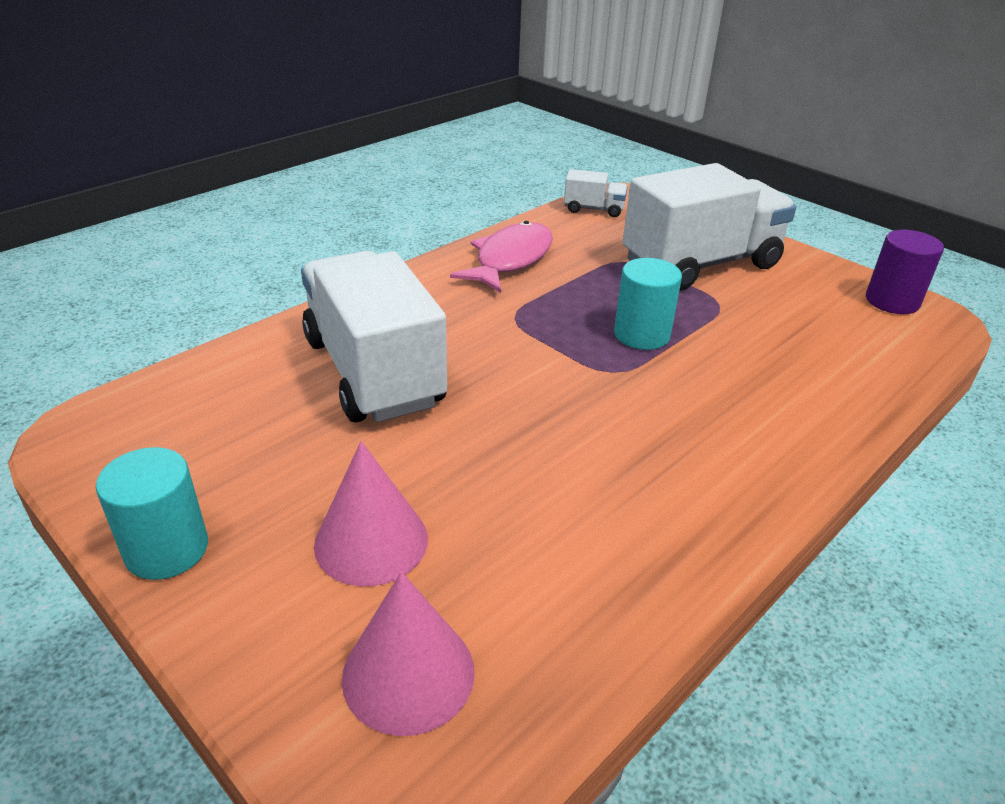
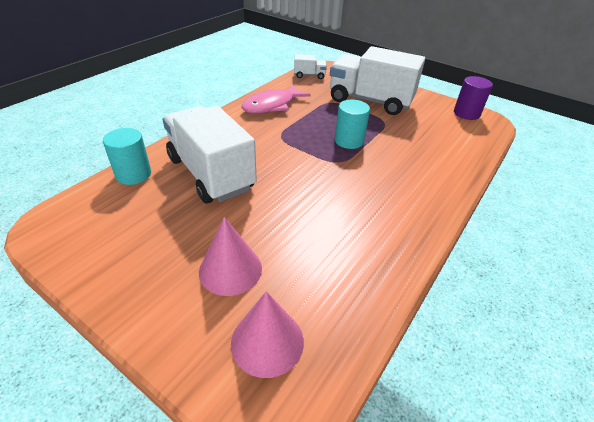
camera: 10 degrees left, 5 degrees up
turquoise cylinder [96,447,208,580] -> turquoise cylinder moved to [103,128,151,185]
pink fish [450,221,553,293] -> pink fish turned 150 degrees counterclockwise [241,84,311,113]
white truck [623,163,796,290] -> white truck turned 120 degrees counterclockwise [330,46,425,115]

